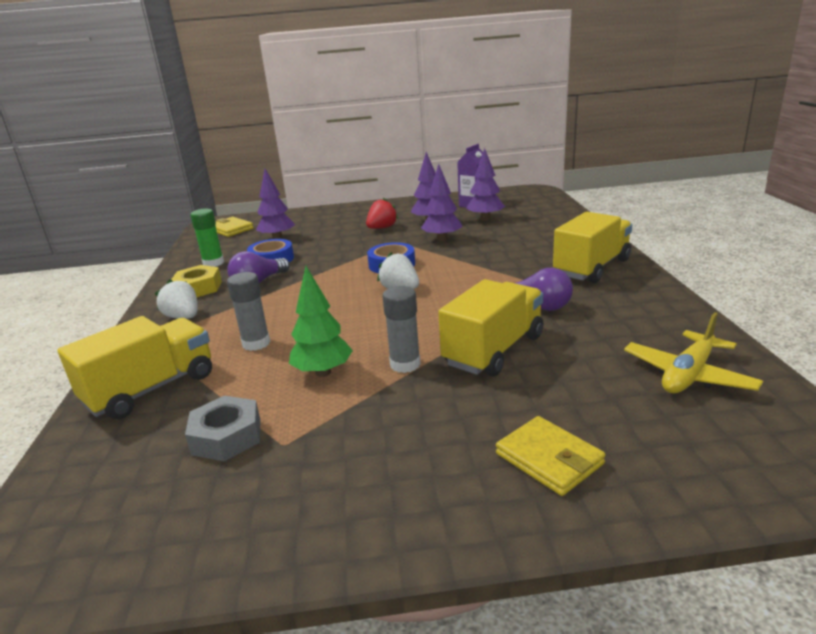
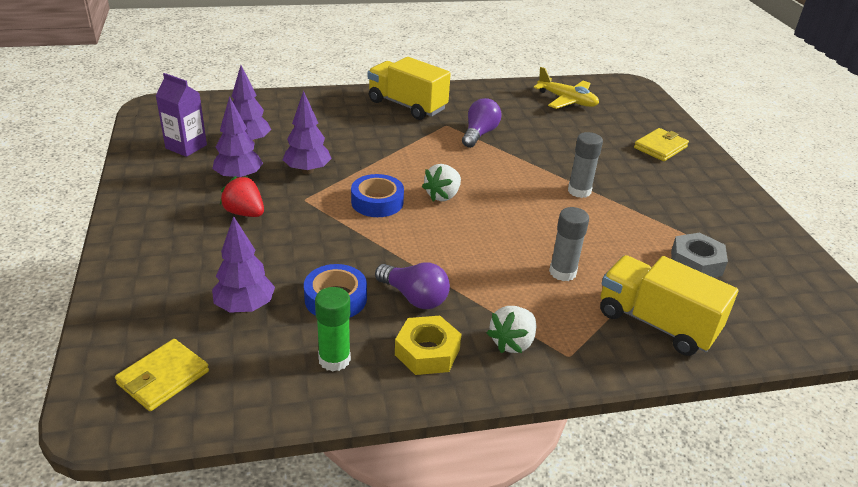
camera: 100 degrees left, 10 degrees up
green tree [289,266,353,377] -> none
yellow truck [438,279,543,377] -> none

